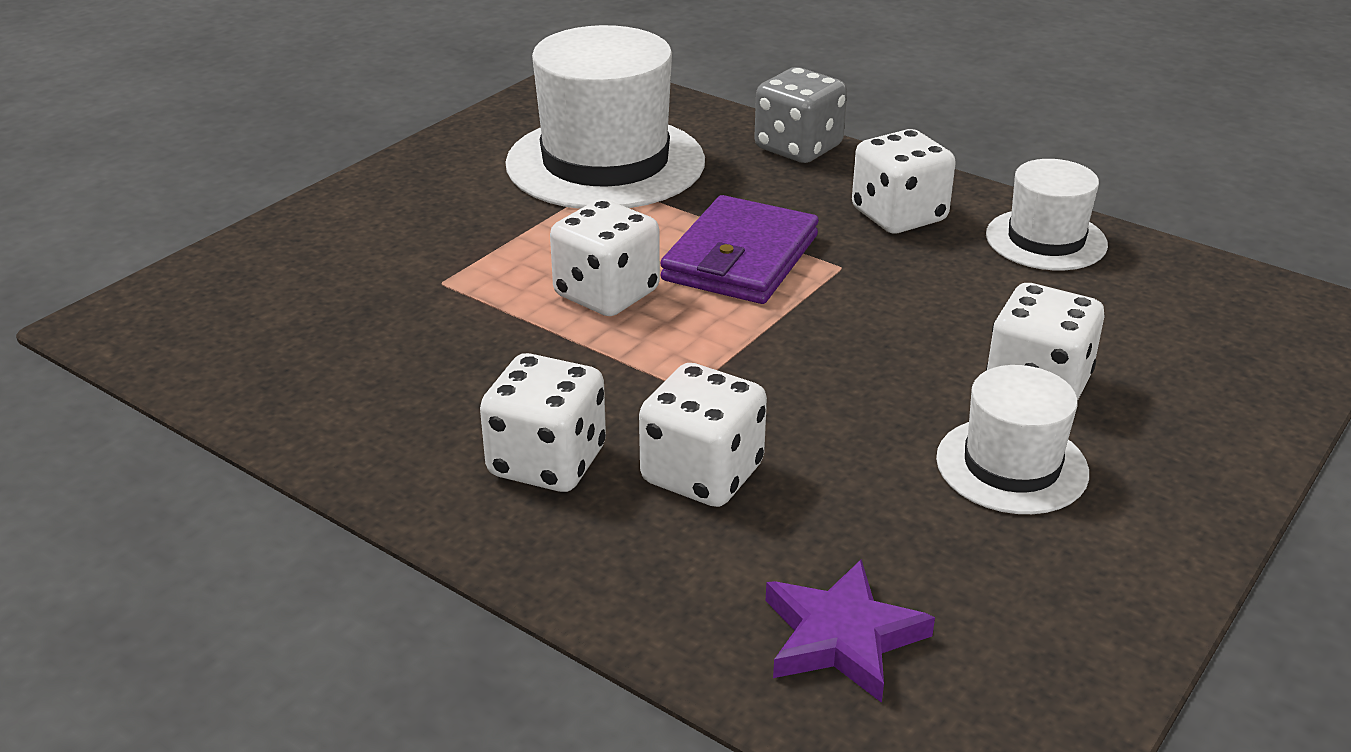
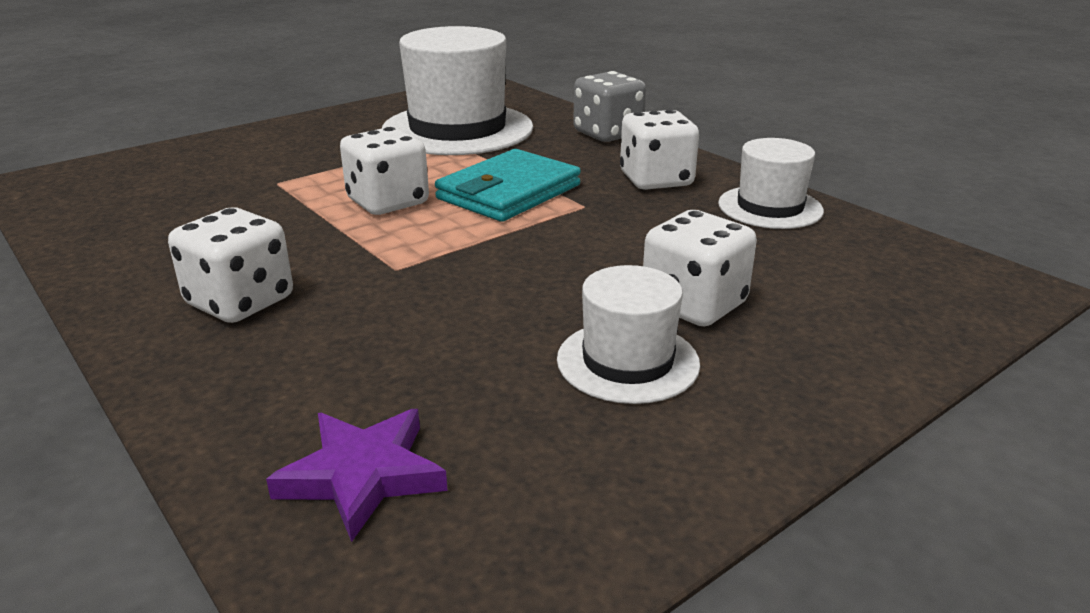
camera: 15 degrees right, 5 degrees down
white dice [639,363,767,507] -> none
purple wallet [660,195,819,304] -> turquoise wallet [435,149,581,222]

